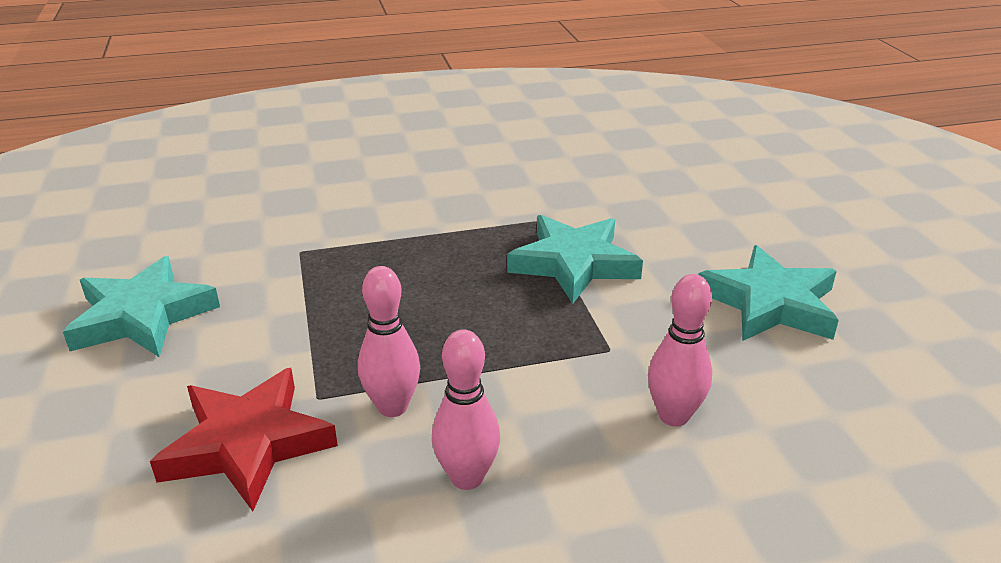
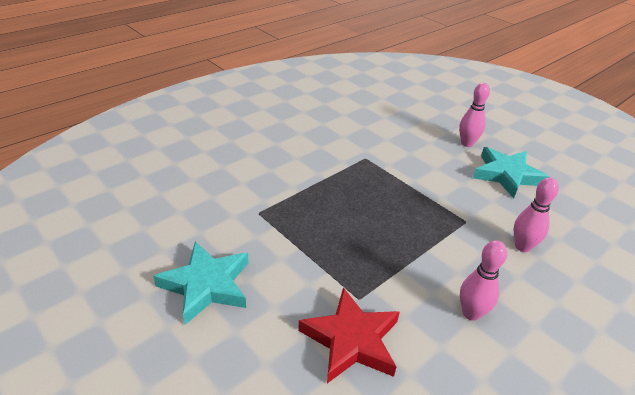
camera: 30 degrees left, 5 degrees up
pink bowling pin [358,266,420,417] -> pink bowling pin moved to [459,83,490,147]
turquoise star [507,215,643,304] -> none

